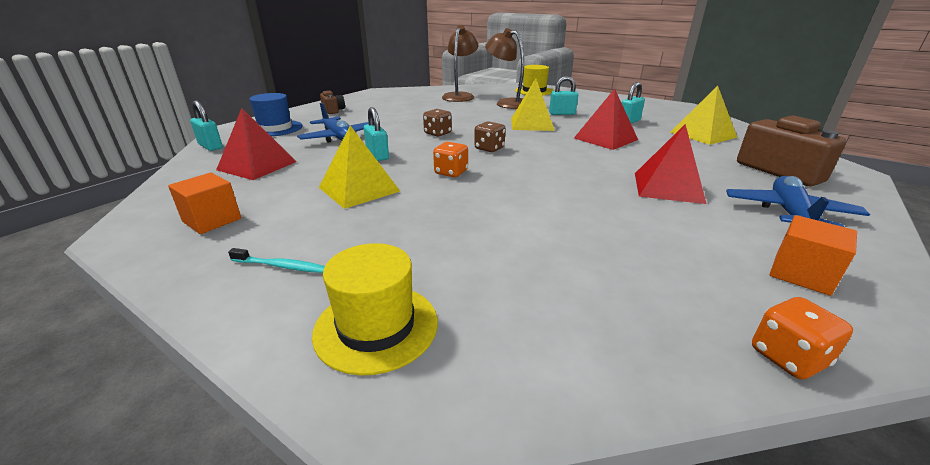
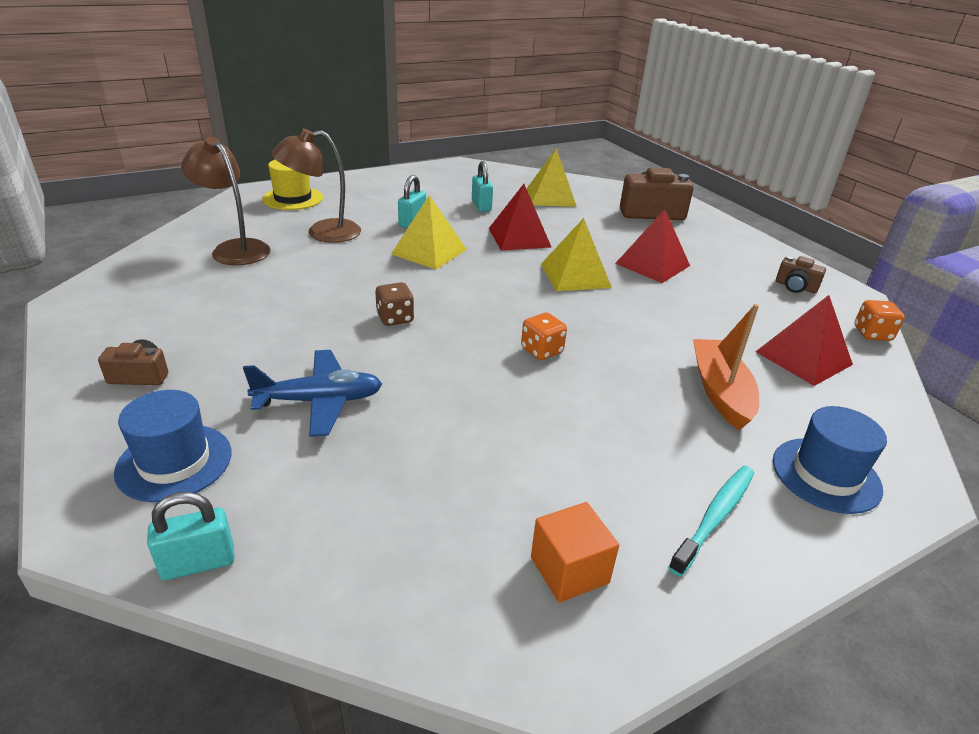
camera: 65 degrees left, 5 degrees up
red pyramid [216,108,297,180] -> red pyramid moved to [755,295,853,386]
turquoise toothbrush [228,248,325,273] -> turquoise toothbrush [668,466,754,576], size x1.52
yellow hat [312,243,438,375] -> blue hat [773,406,887,514]
yellow pyramid [319,125,400,209] -> yellow pyramid moved to [541,218,612,291]
turquoise padlock [364,107,389,161] -> none
brown dice [474,121,505,152] -> none
blue plane [726,176,870,227] -> none
orange cube [770,215,857,296] -> brown camera [776,256,826,293]
none -> orange boat [693,304,759,430]

